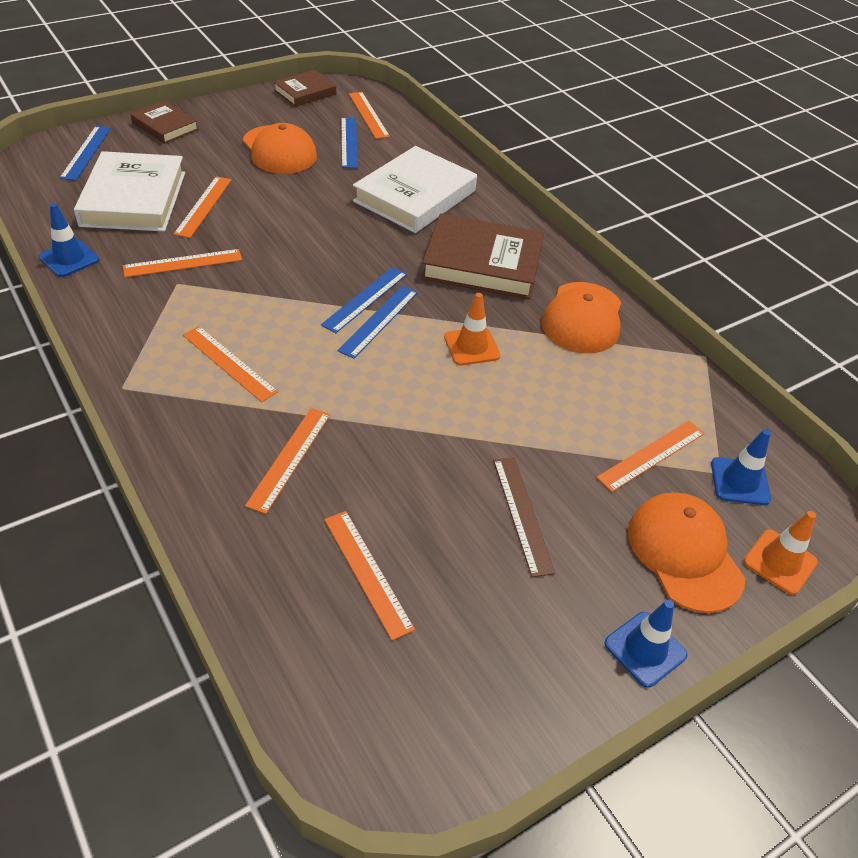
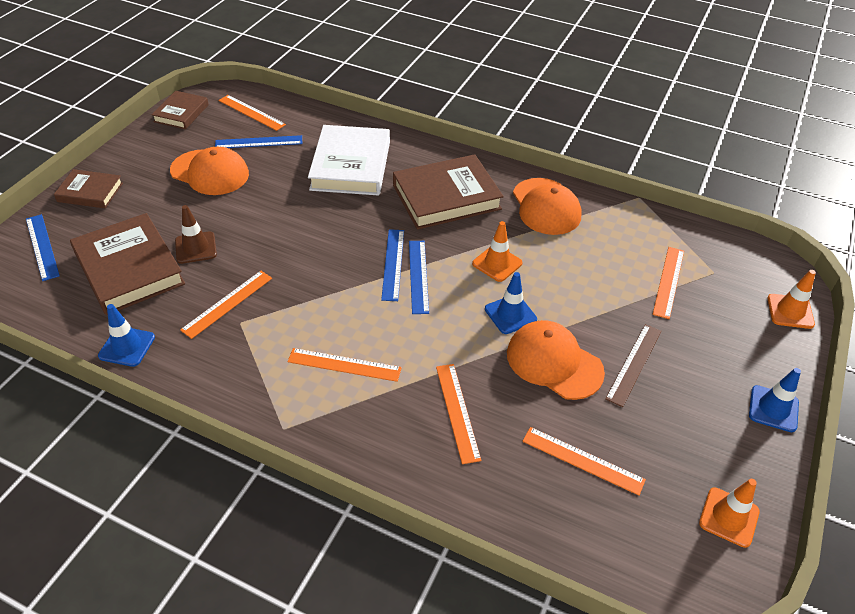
camera: 30 degrees left, 0 degrees up
white book [74,151,185,232] -> brown book [70,213,185,315]
orange ruler [174,176,232,238] -> brown traffic cone [175,205,217,264]
blue ruler [341,117,358,168] -> blue ruler turned 60 degrees counterclockwise [215,135,302,148]
brown ruler [493,457,555,577] -> brown ruler turned 75 degrees clockwise [605,324,662,407]
orange cap [628,492,745,613] -> orange cap moved to [507,320,605,400]
blue traffic cone [711,429,771,505] -> blue traffic cone moved to [485,272,537,334]
none -> orange traffic cone [699,479,760,548]

